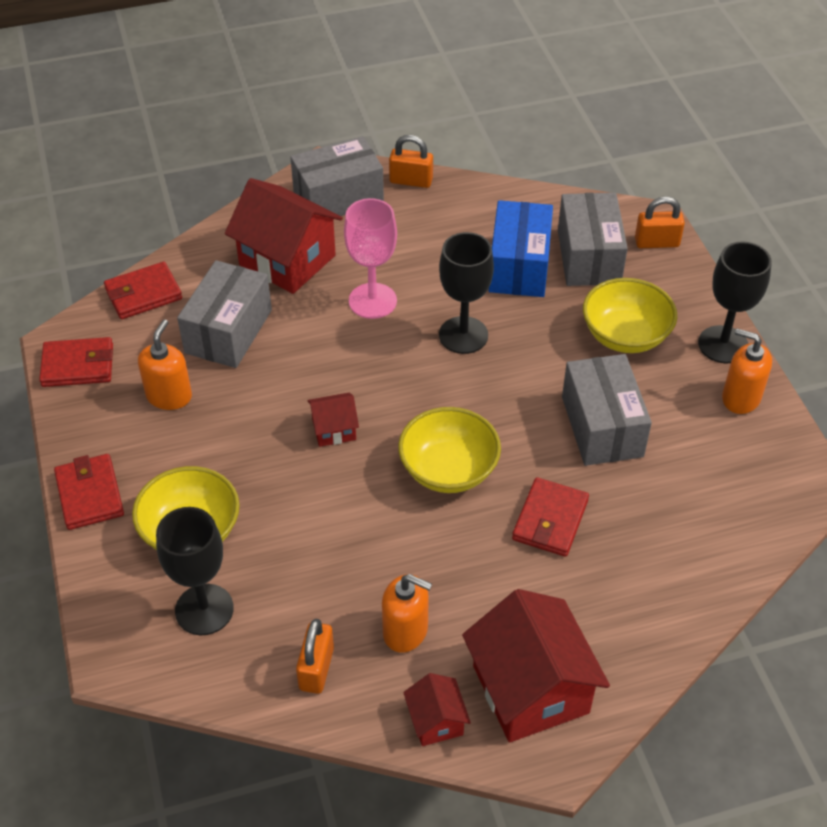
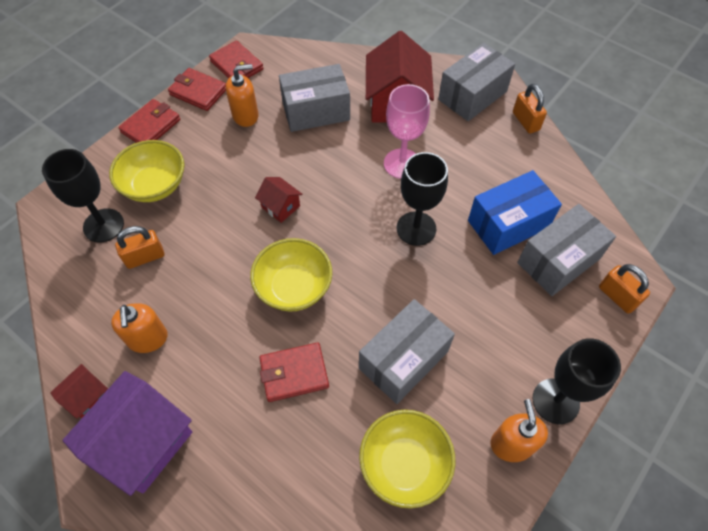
camera: 55 degrees right, 10 degrees up
red wallet [104,262,182,319] -> red wallet moved to [168,68,226,111]
grey box [290,136,384,216] -> grey box turned 75 degrees counterclockwise [438,43,515,121]
orange padlock [296,619,334,694] -> orange padlock moved to [115,226,164,269]
red house [462,589,610,743] -> purple house [62,371,192,496]
yellow bowl [583,278,677,353] -> yellow bowl moved to [359,410,455,509]

